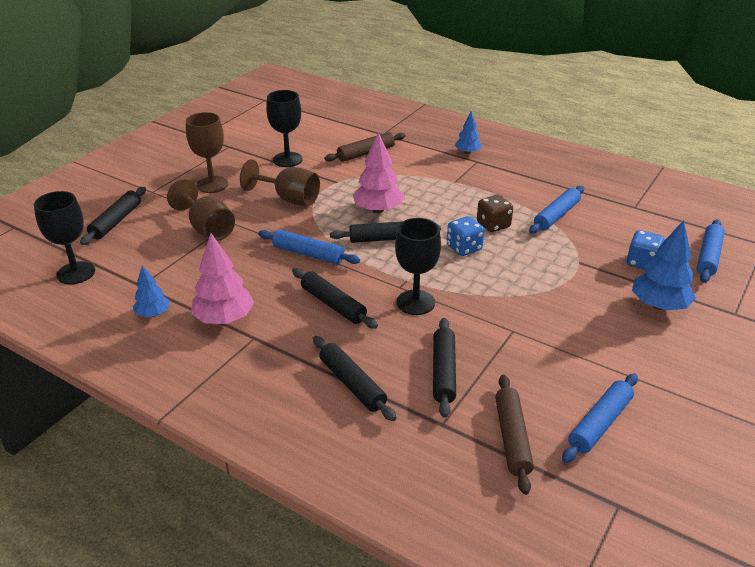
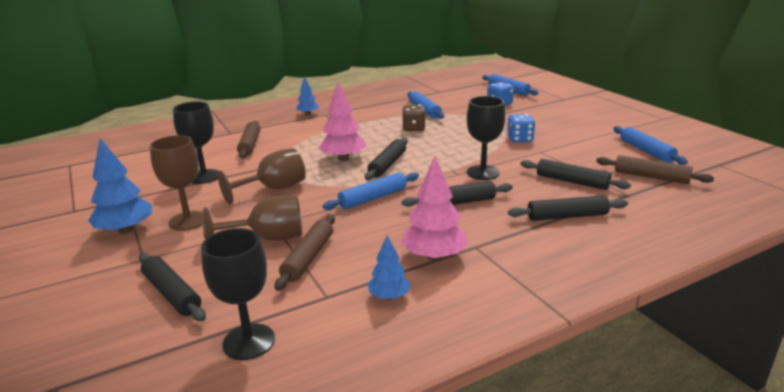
camera: 60 degrees left, 10 degrees down
blue dice [447,216,484,256] -> blue dice moved to [507,114,535,143]
blue tree [632,220,696,311] -> blue tree moved to [88,138,152,234]
none -> brown rolling pin [274,215,335,291]

